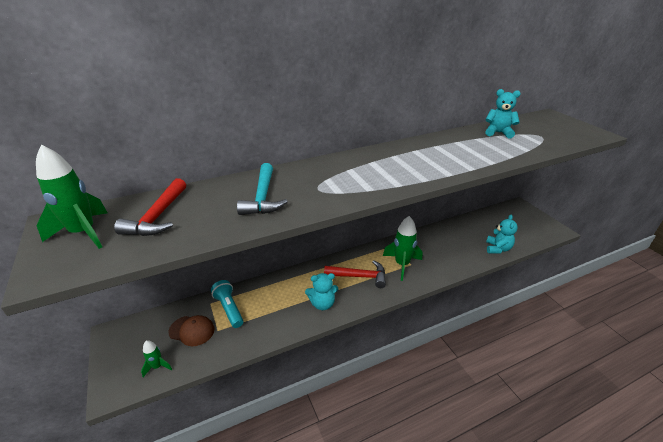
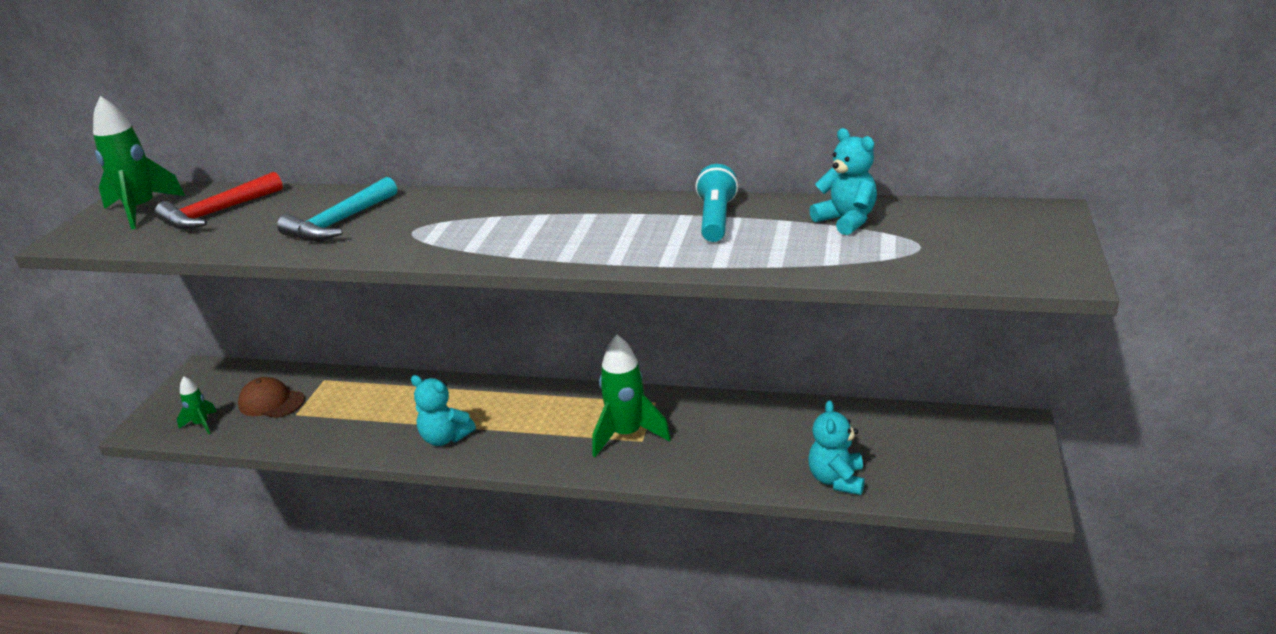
camera: 40 degrees right, 5 degrees down
brown cap [168,315,214,346] -> brown cap turned 150 degrees clockwise [238,377,305,418]
turquoise flashlight [211,280,244,328] -> turquoise flashlight moved to [696,164,738,242]
red hammer [324,261,386,288] -> none
turquoise teddy bear [486,214,518,253] -> turquoise teddy bear turned 135 degrees clockwise [808,400,865,495]

